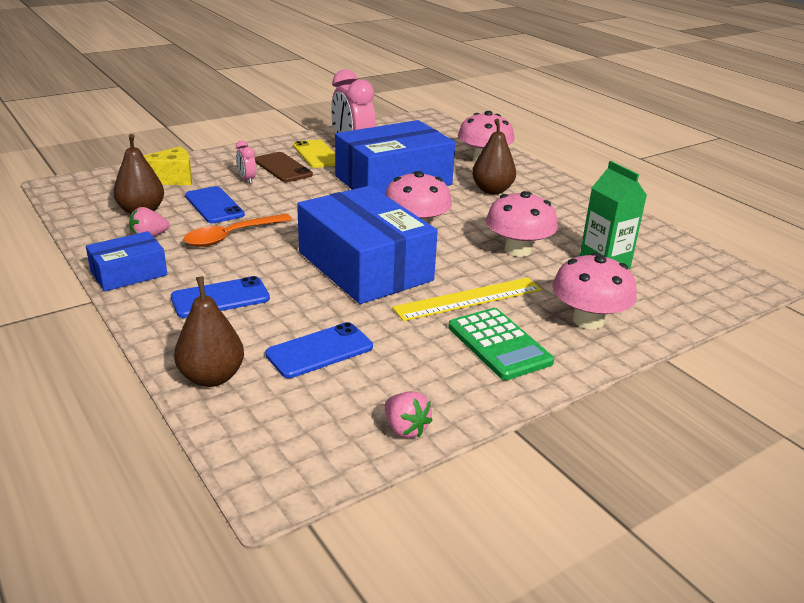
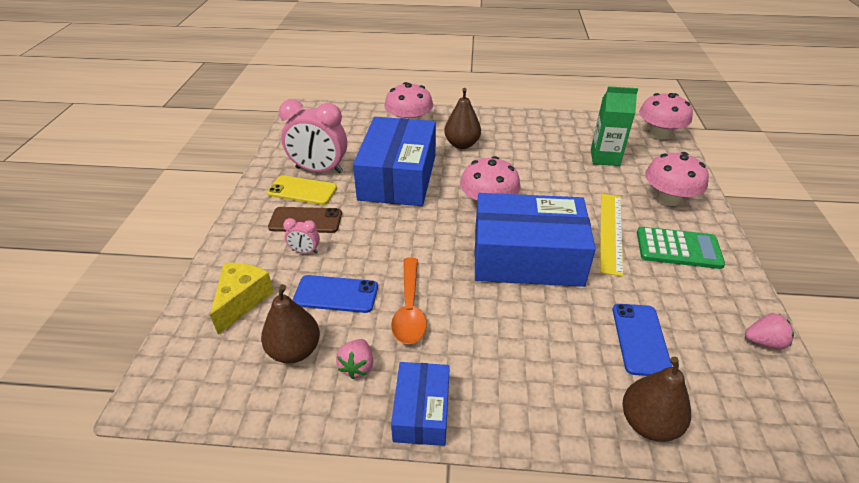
camera: 50 degrees left, 10 degrees up
blue phone [171,276,270,318] -> none
pink mushroom [486,191,558,257] -> pink mushroom moved to [639,93,693,140]

